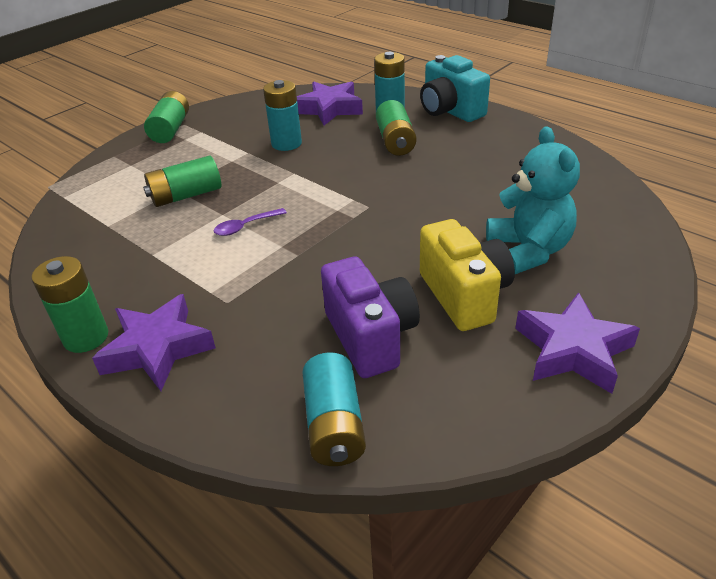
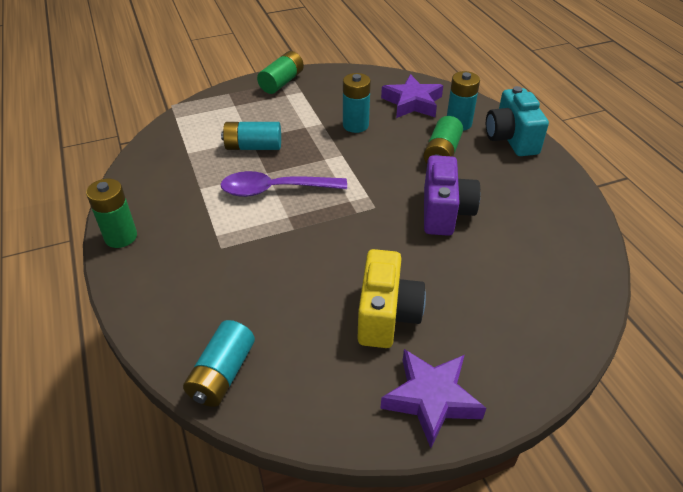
camera: 25 degrees right, 5 degrees up
purple star [92,294,216,391] -> none
green battery [143,156,221,207] -> turquoise battery [221,122,281,150]
purple spoon [214,208,287,236] -> purple spoon [220,171,347,197], size x2.02
purple camera [321,257,420,378] -> purple camera moved to [424,155,480,236]
turquoise teddy bear [486,126,580,274] -> none

